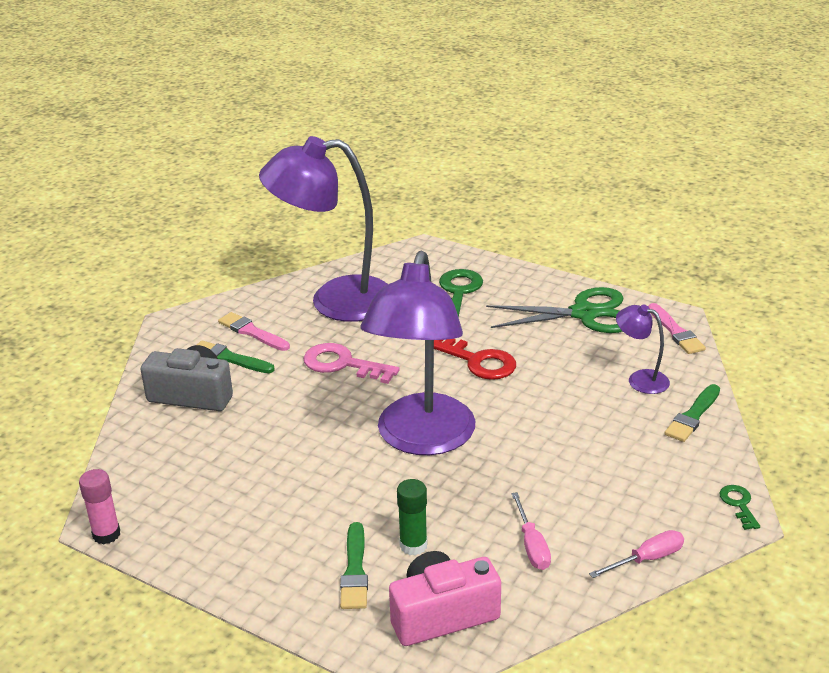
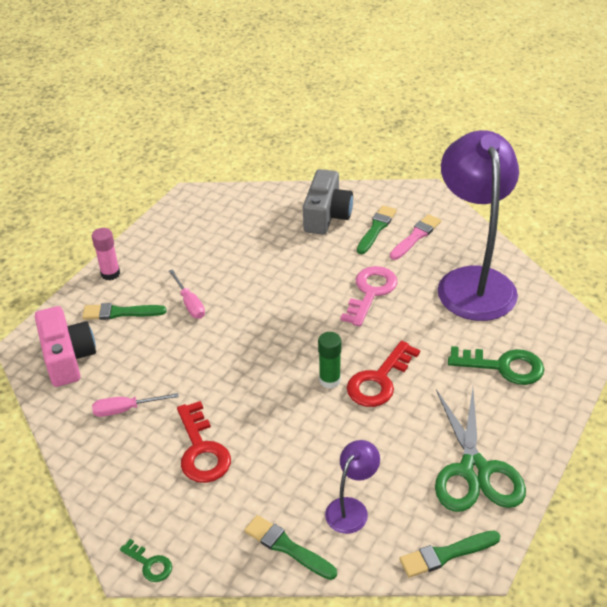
camera: 90 degrees right, 10 degrees up
pink glue stick [79,469,120,544] -> pink glue stick moved to [92,228,120,281]
purple lamp [361,251,475,455] -> none
green glue stick [397,479,427,555] -> green glue stick moved to [318,332,341,389]
pink screwdriver [589,530,684,578] -> pink screwdriver moved to [169,269,205,319]
pink brush [648,303,706,354] -> green brush [400,530,500,578]
green key [719,485,760,530] -> green key turned 45 degrees clockwise [120,539,172,582]
none -> red key [177,401,231,483]

